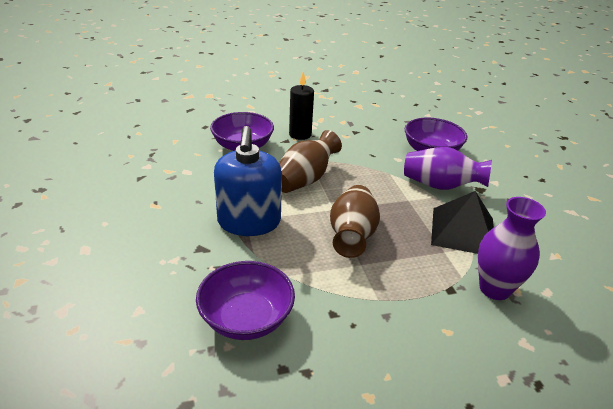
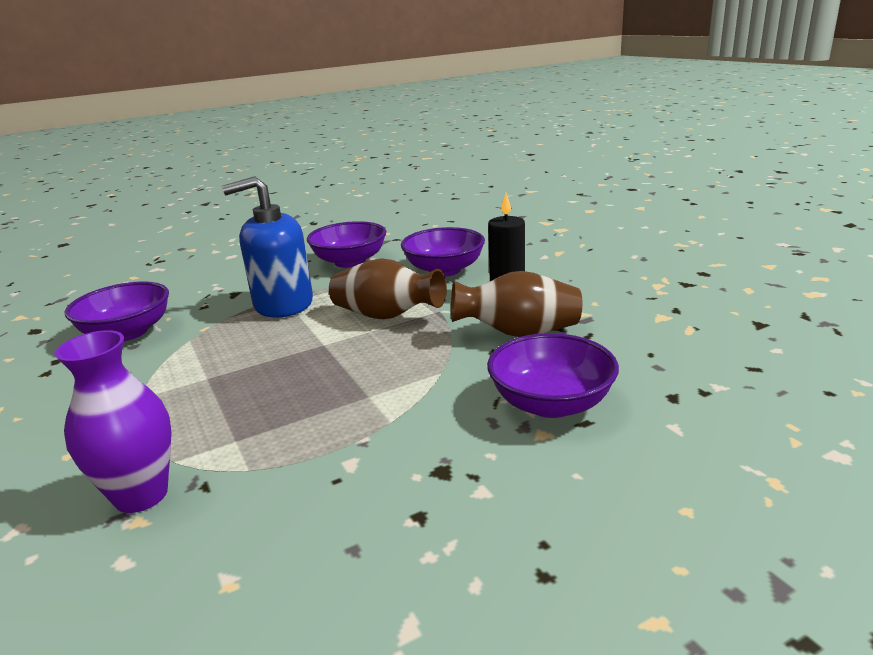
camera: 80 degrees right, 10 degrees down
brown vase [330,185,380,258] -> brown vase moved to [451,271,582,337]
purple vase [404,147,492,190] -> none
black pyramid [431,191,494,254] -> none
none -> purple bowl [307,221,386,268]

